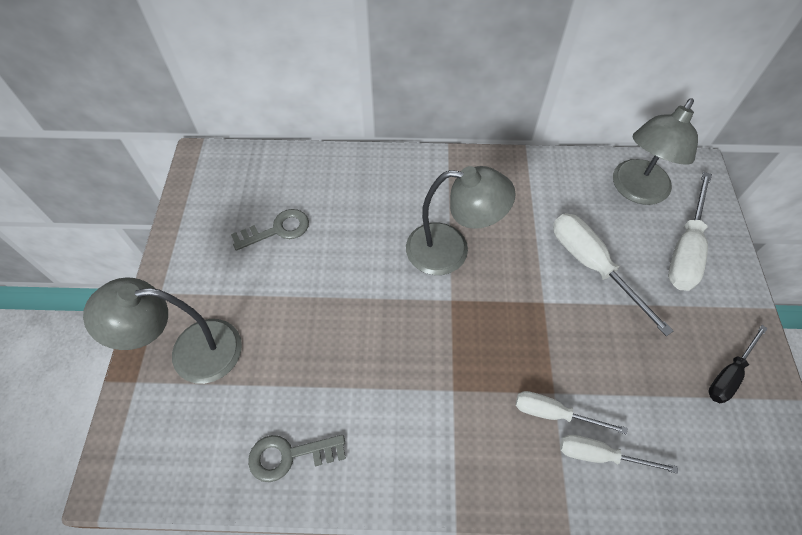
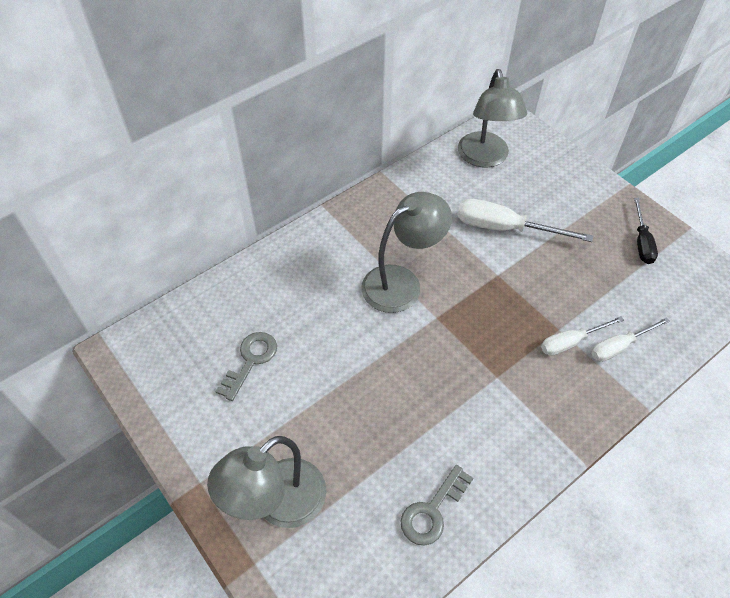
camera: 40 degrees left, 5 degrees down
white screwdriver [668,172,712,291] -> none

